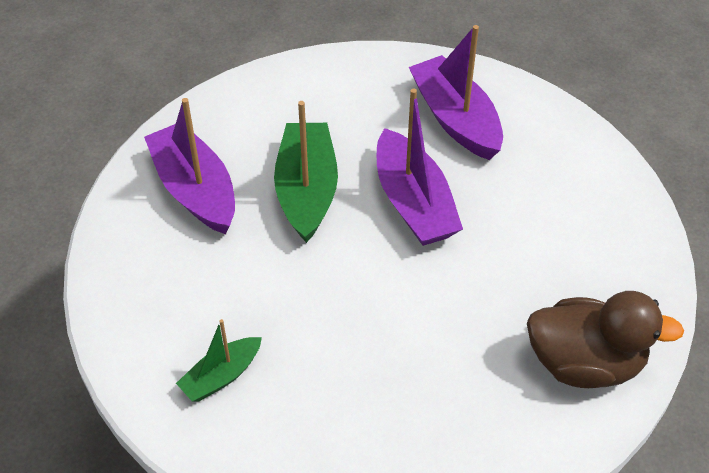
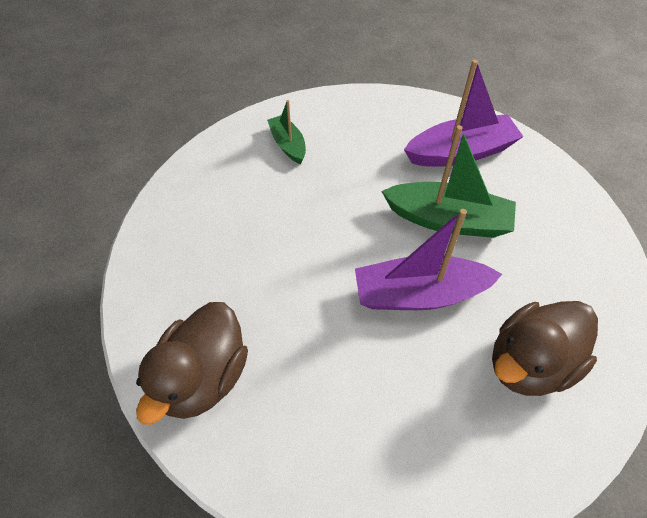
camera: 105 degrees right, 5 degrees up
purple boat [409,25,503,160] -> brown duck [492,301,598,396]

